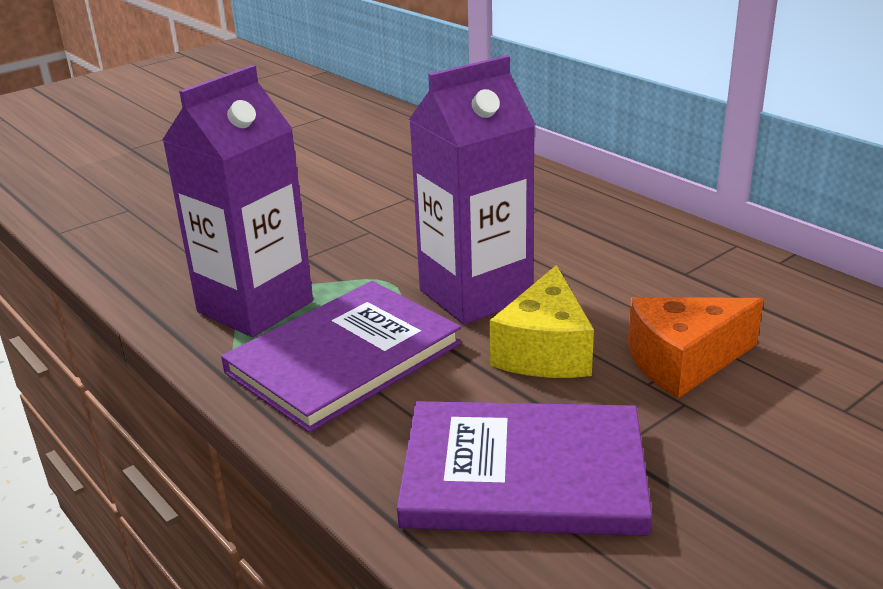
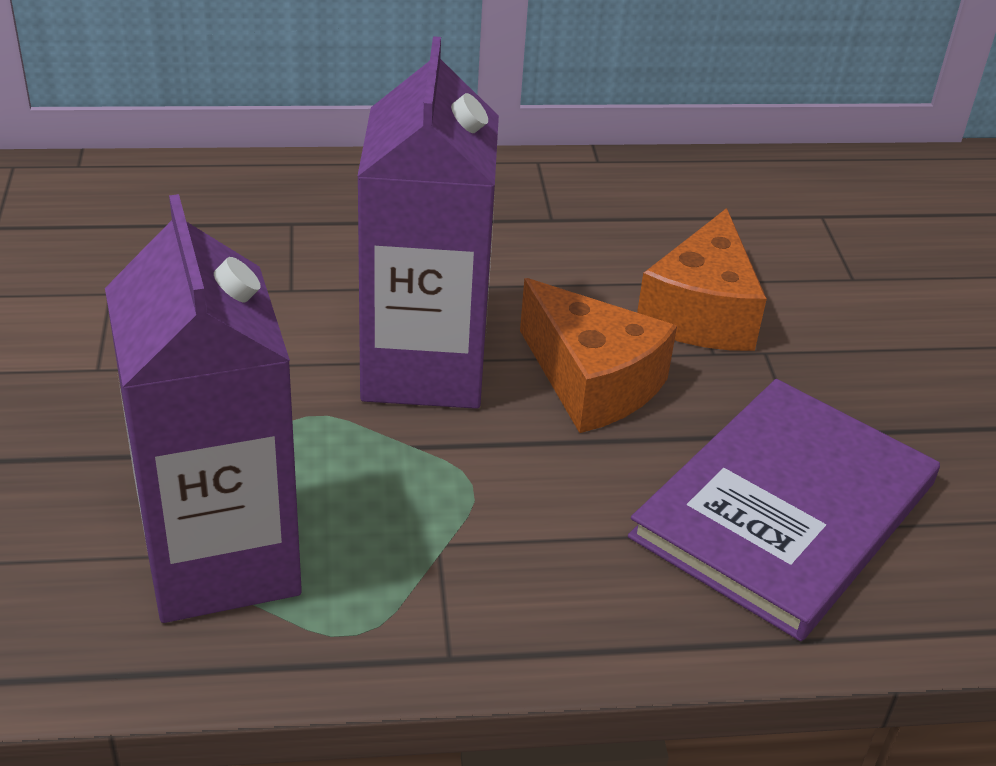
camera: 60 degrees left, 10 degrees up
purple book [221,281,462,433] -> none
yellow cheese [490,265,594,378] -> orange cheese [520,278,677,433]

